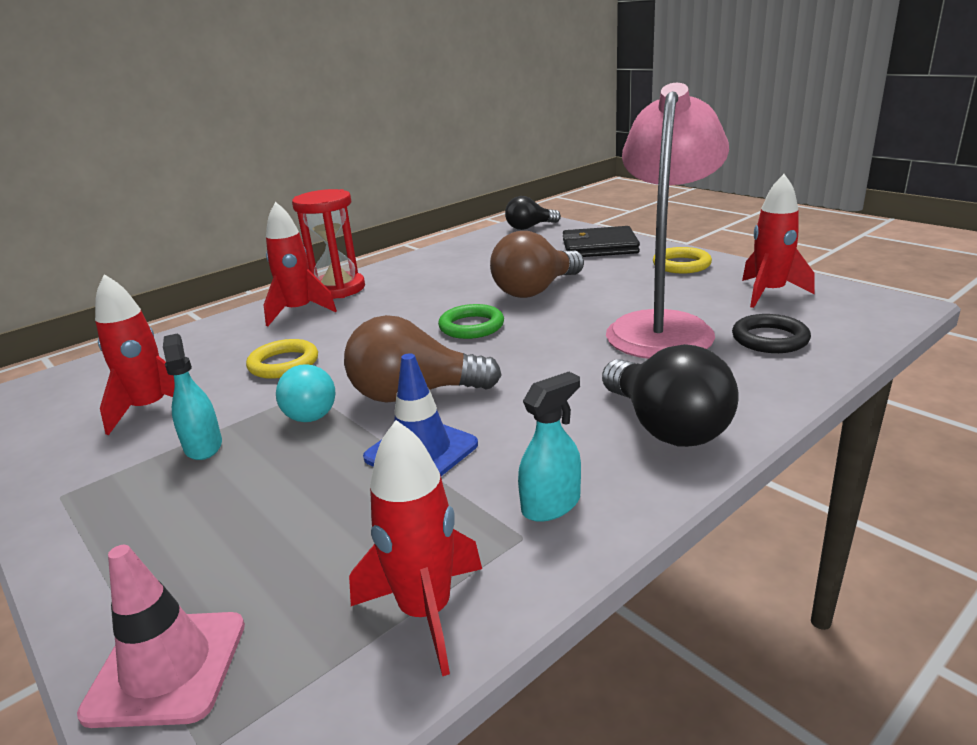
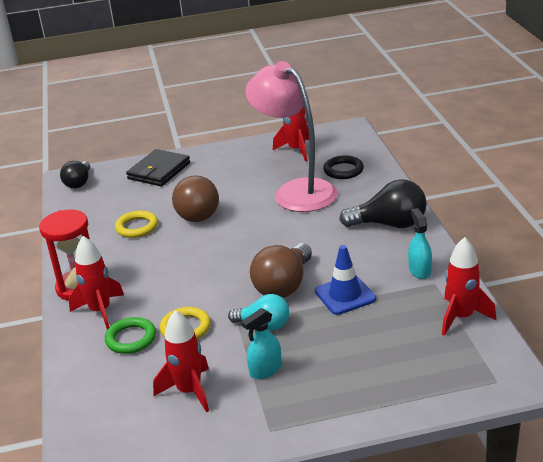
camera: 60 degrees left, 5 degrees up
pink traffic cone [77,545,245,728] -> none
turquoise spray bottle [163,333,222,460] -> turquoise spray bottle turned 45 degrees counterclockwise [241,308,282,379]
green ring [438,304,504,339] -> green ring moved to [105,317,156,354]
yellow ring [653,247,712,273] -> yellow ring moved to [115,211,158,238]

